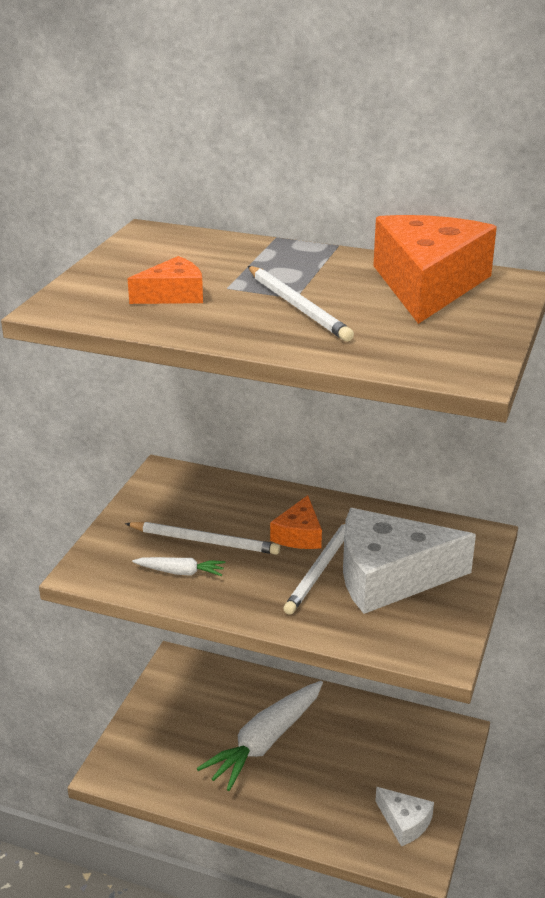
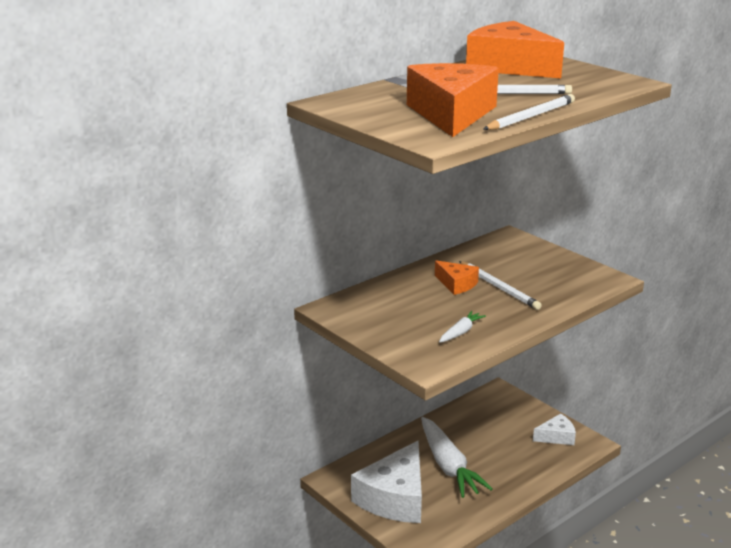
camera: 60 degrees left, 5 degrees down
white pencil [125,522,280,555] -> white pencil moved to [483,94,575,130]
orange cheese [128,256,203,304] -> orange cheese [407,63,499,137], size x2.00
white cheese [343,508,476,614] -> white cheese moved to [351,441,422,523]

